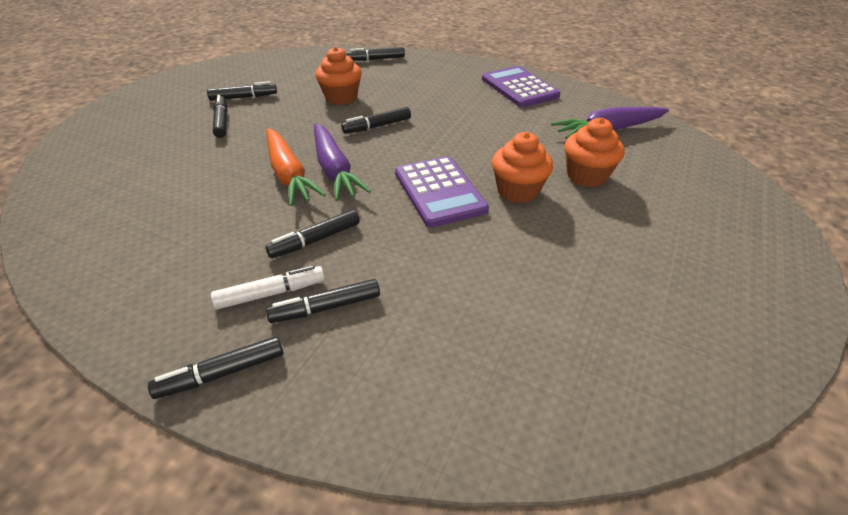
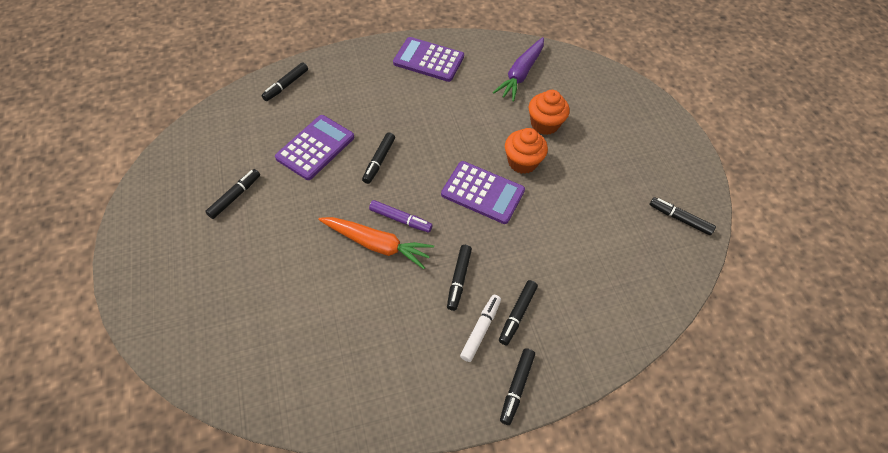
camera: 45 degrees left, 15 degrees up
black marker [213,95,227,138] -> black marker moved to [650,197,716,235]
purple carrot [314,123,371,201] -> purple marker [369,200,433,233]
orange cupcake [315,47,362,105] -> purple calculator [275,115,354,180]

